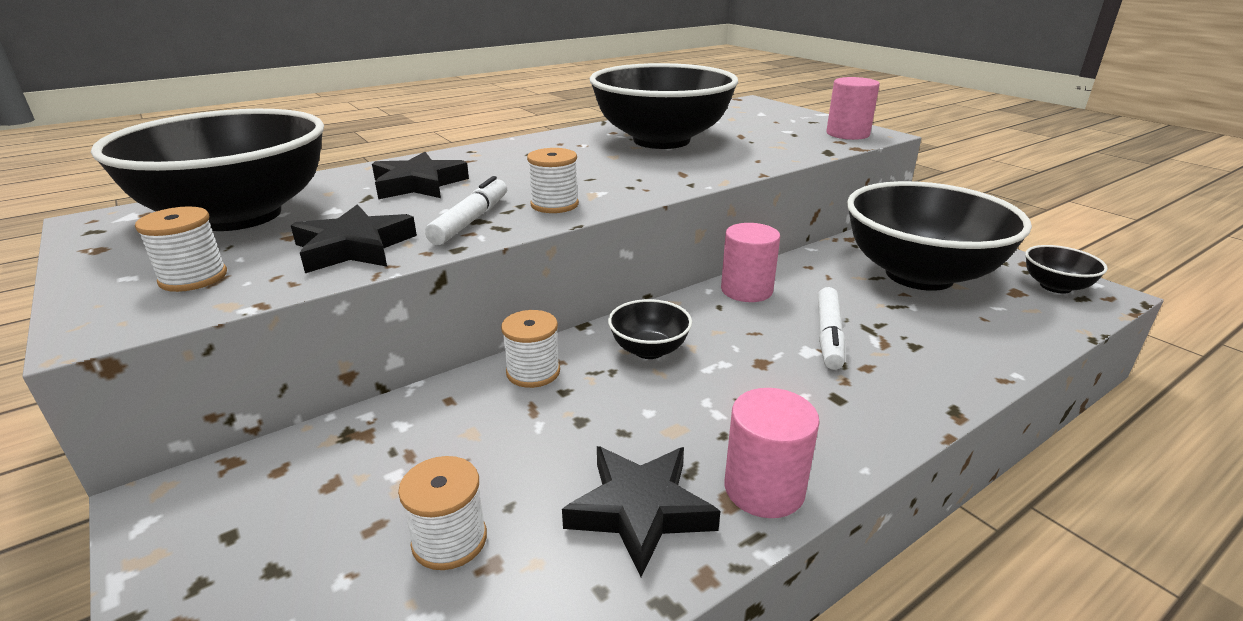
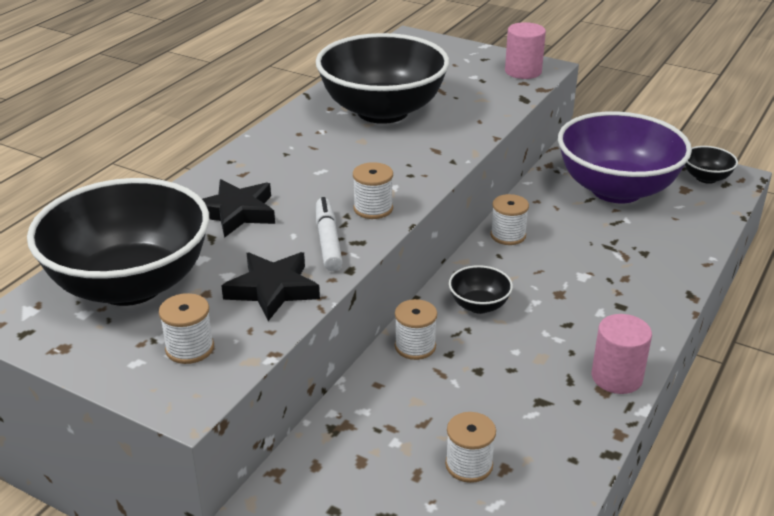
camera: 25 degrees left, 5 degrees up
black star [562,446,720,577] -> none
pink cylinder [721,223,780,302] -> white spool [490,194,529,245]
white marker [818,287,845,370] -> none
black bowl [847,181,1032,291] -> purple bowl [558,111,692,203]

